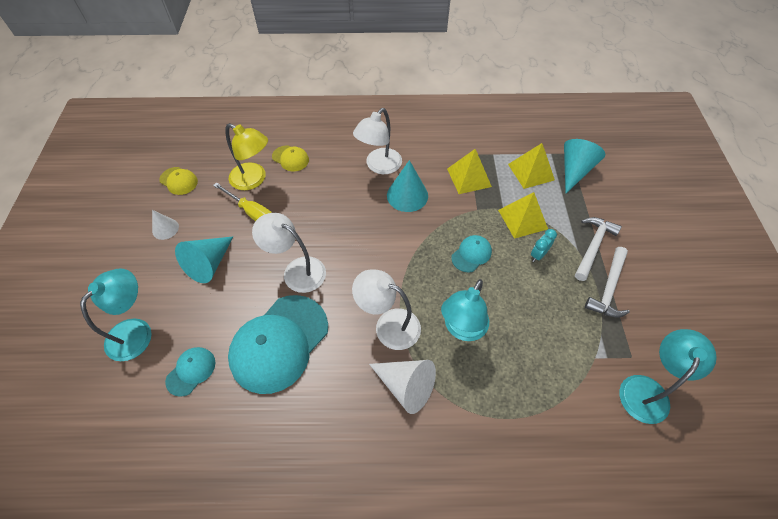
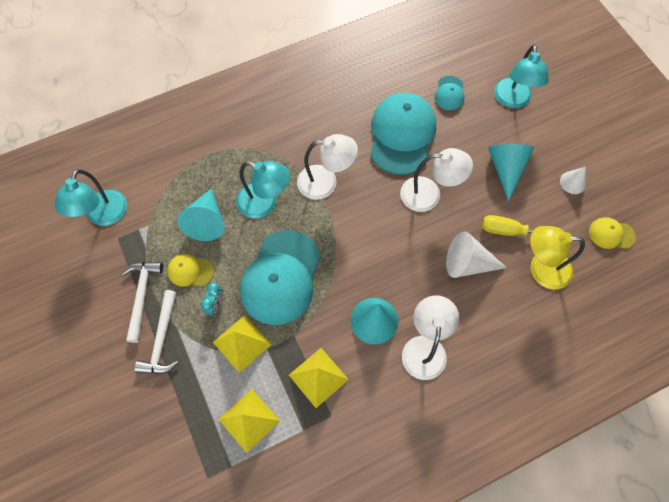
camera: 155 degrees right, 10 degrees up
yellow cap [272,145,309,172] -> yellow cap moved to [167,254,214,286]
white cone [369,360,436,414] -> white cone moved to [446,231,507,278]
turquoise lamp [441,279,489,341] -> turquoise lamp turned 105 degrees clockwise [236,161,290,218]
turquoise cap [451,235,492,272] -> turquoise cap [240,230,321,325], size x2.15
turquoise cone [564,139,605,193] -> turquoise cone moved to [177,189,225,241]

